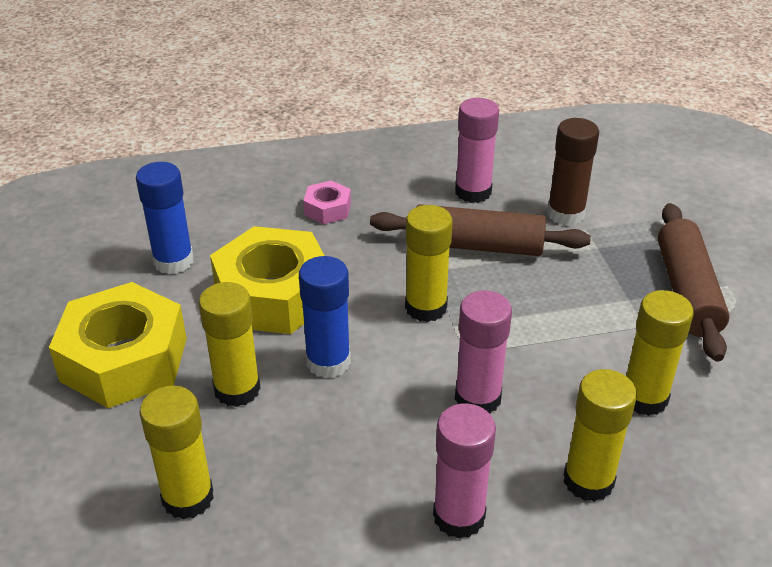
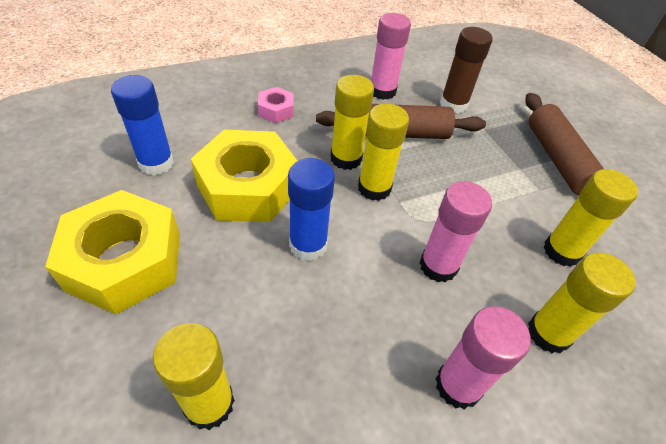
camera: 15 degrees left, 10 degrees up
yellow glue stick [199,282,261,407] -> yellow glue stick moved to [330,75,374,170]

